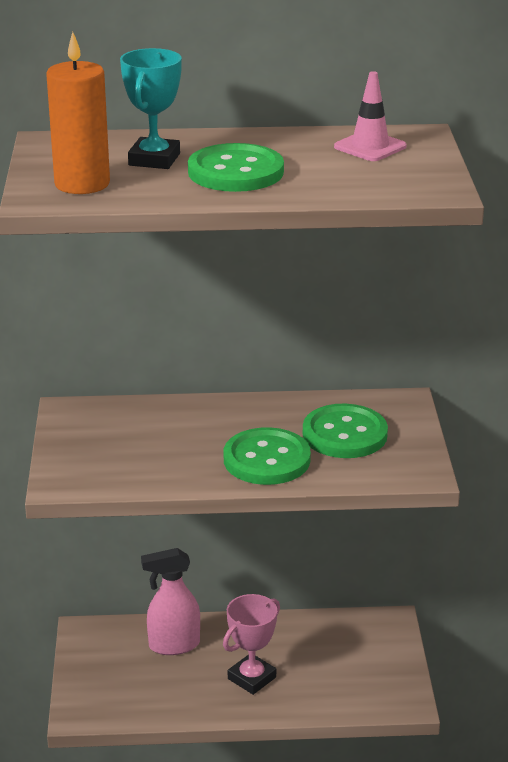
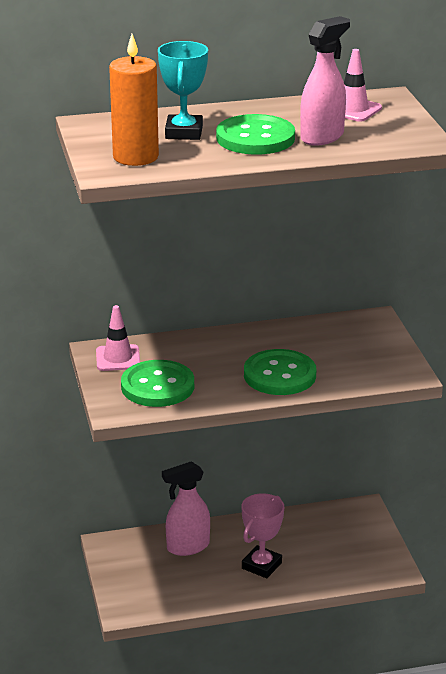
camera: 10 degrees left, 0 degrees up
green button [303,404,388,458] -> green button moved to [121,360,194,407]
none -> pink traffic cone [96,305,140,371]
none -> pink spray bottle [300,16,350,146]

